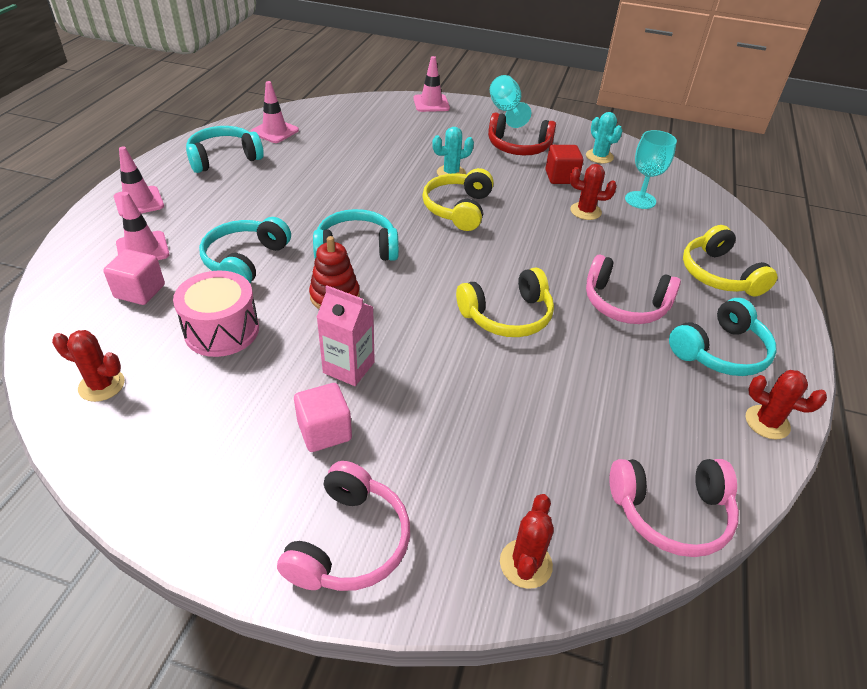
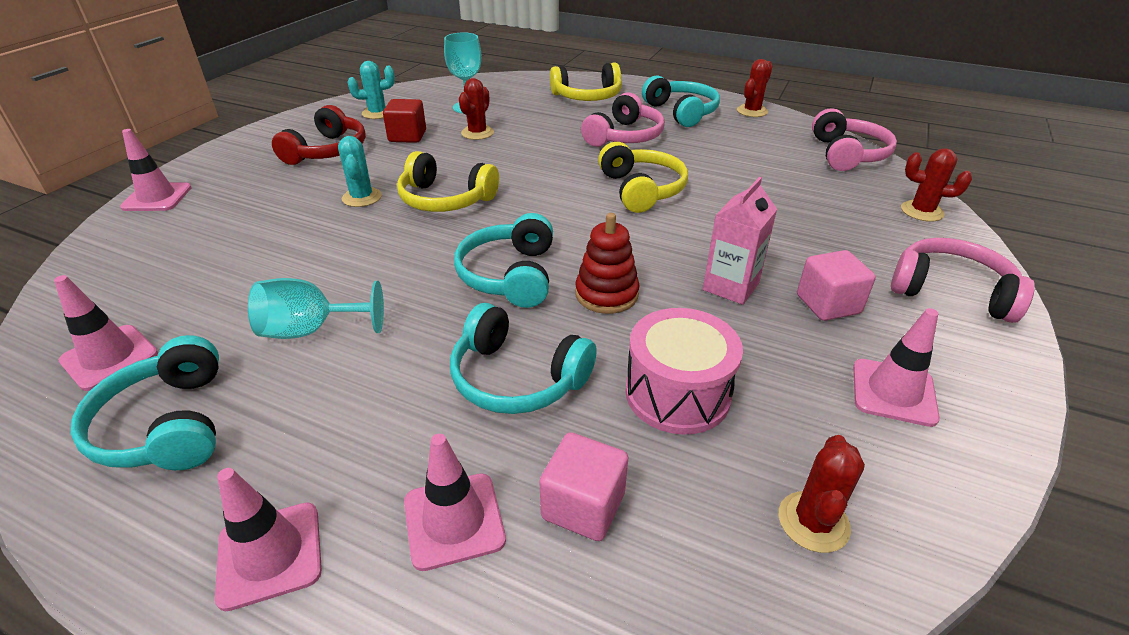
camera: 80 degrees left, 5 degrees down
turquoise goblet [490,75,531,128] -> turquoise goblet moved to [248,278,384,339]
none -> pink traffic cone [853,308,940,427]

